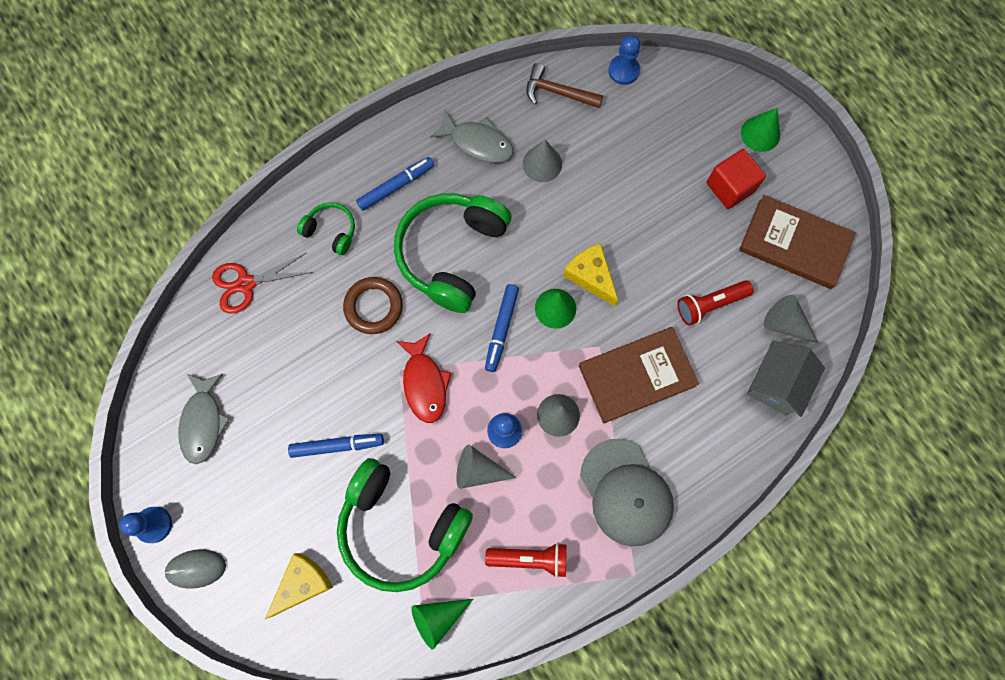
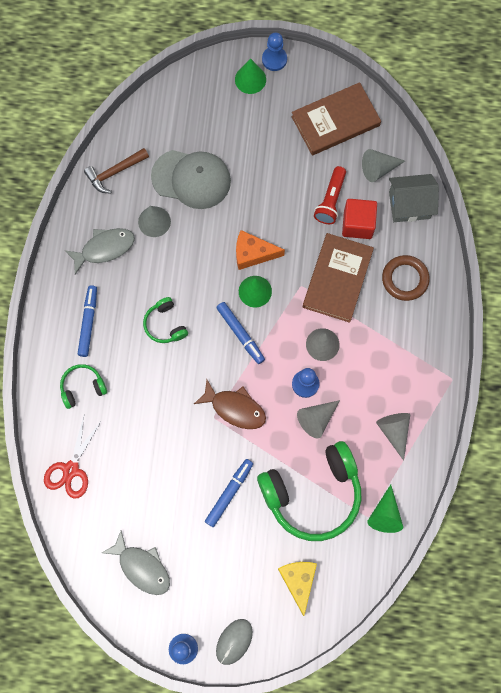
camera: 50 degrees left, 0 degrees up
brown ring [343,277,403,334] -> brown ring moved to [382,255,430,301]
green headphones [394,193,511,313] -> green headphones [143,297,188,343], size x0.47
red fish [396,333,451,423] -> brown fish [194,380,266,429]
red flashlight [485,543,566,578] -> grey cone [376,413,410,461]
yellow cheese [563,243,618,306] -> orange cheese [236,230,285,270]
grey cap [580,439,674,546] -> grey cap moved to [151,150,231,209]
blue pawn [608,35,640,85] -> blue pawn moved to [262,33,287,71]
red cube [707,149,766,209] -> red cube moved to [342,199,377,239]
grey house [747,341,825,417] -> grey house turned 75 degrees counterclockwise [389,174,439,222]

